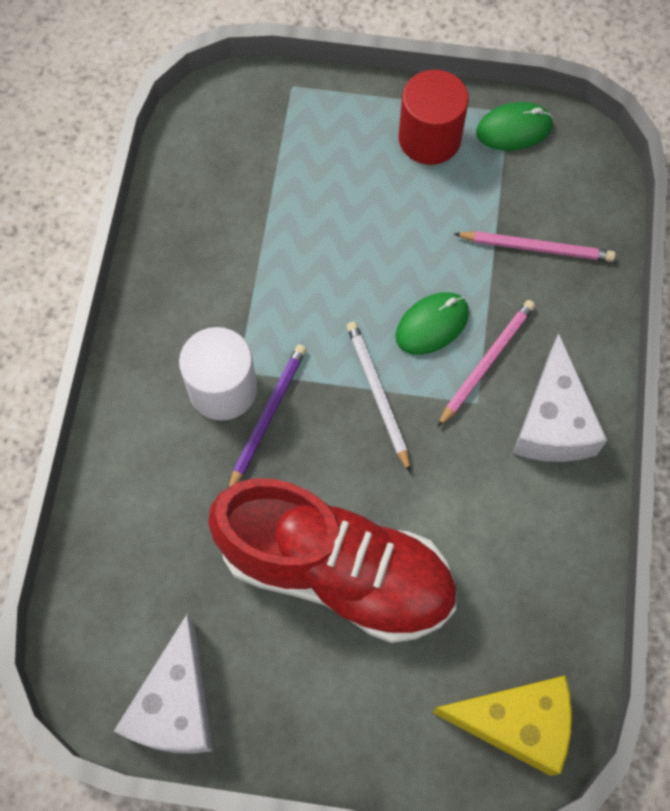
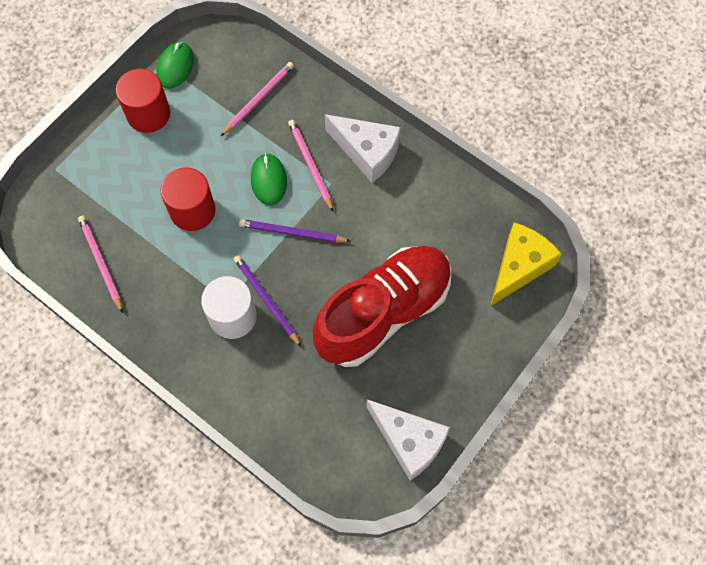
camera: 60 degrees left, 0 degrees up
white pencil [346,321,411,473] -> purple pencil [239,219,350,243]
none -> pink pencil [78,216,123,313]
none -> red cylinder [161,167,216,231]

